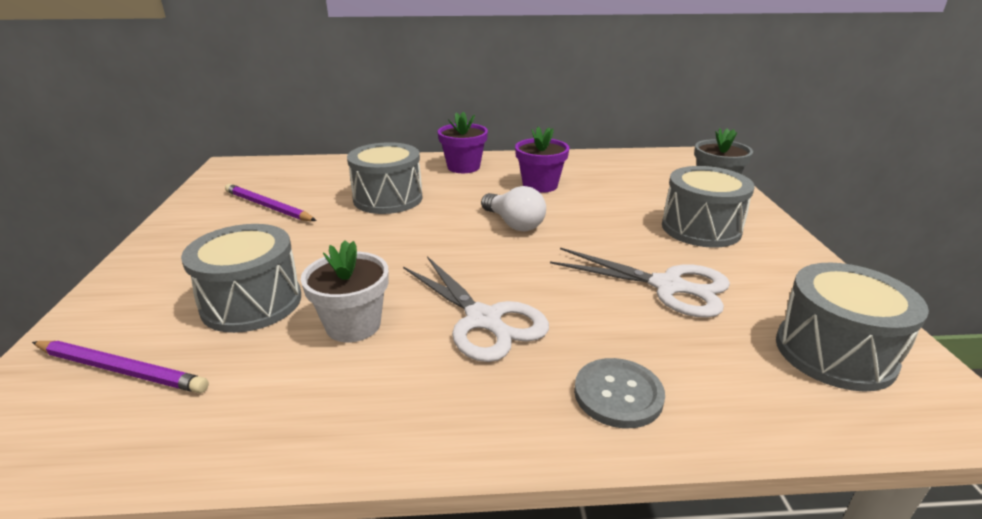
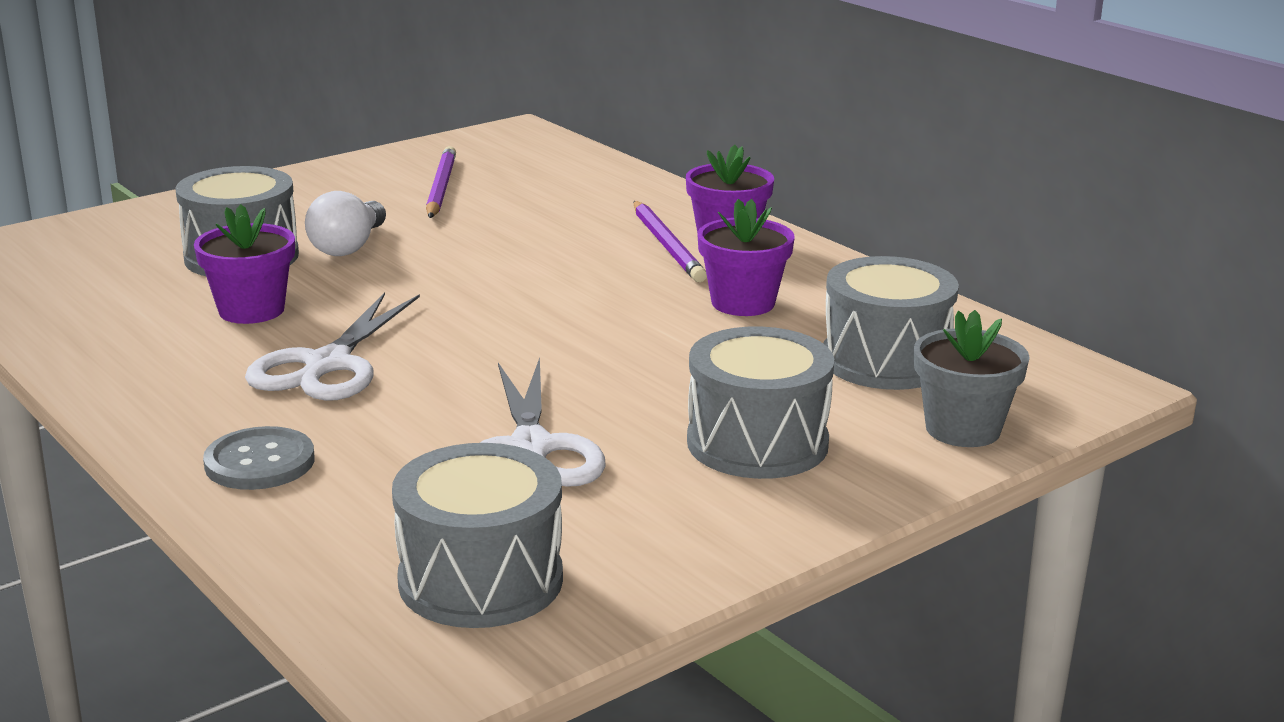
camera: 55 degrees right, 5 degrees down
purple pencil [32,341,209,393] -> purple pencil moved to [634,201,707,282]
white flower pot [301,240,389,342] -> purple flower pot [194,204,295,324]
grey drum [347,142,423,214] -> grey drum moved to [823,256,959,390]
white light bulb [481,186,546,231] -> white light bulb moved to [305,191,386,256]

